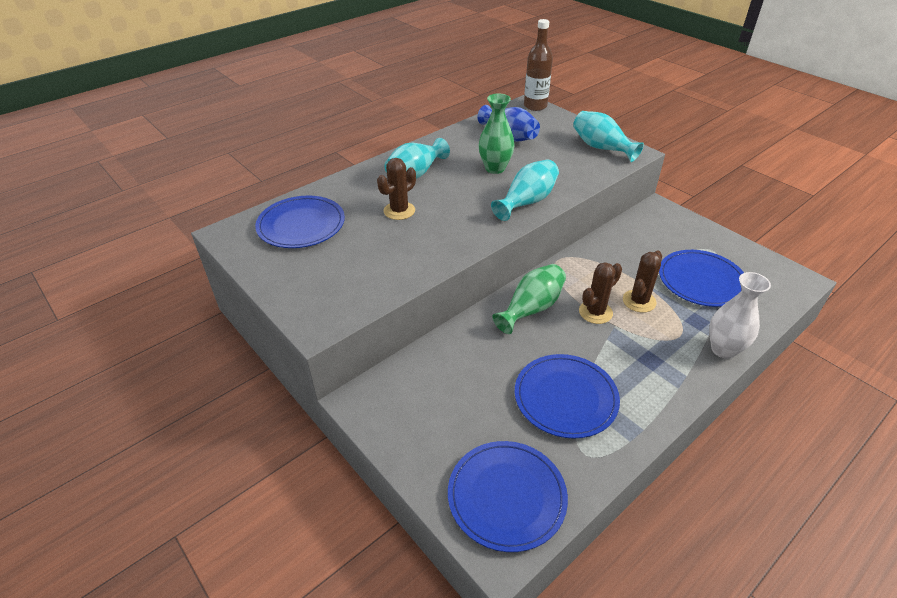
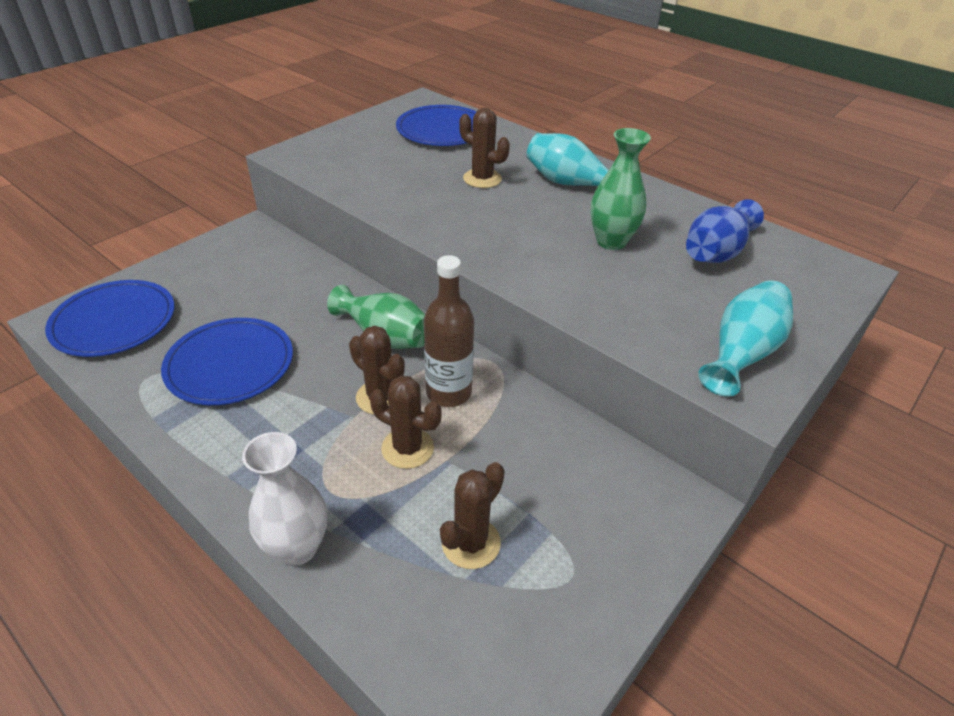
camera: 80 degrees right, 0 degrees up
turquoise vase [491,159,559,221] -> none
brown bottle [524,19,553,111] -> brown bottle moved to [424,255,474,407]
blue plate [659,250,744,307] -> brown cactus [440,462,505,569]

